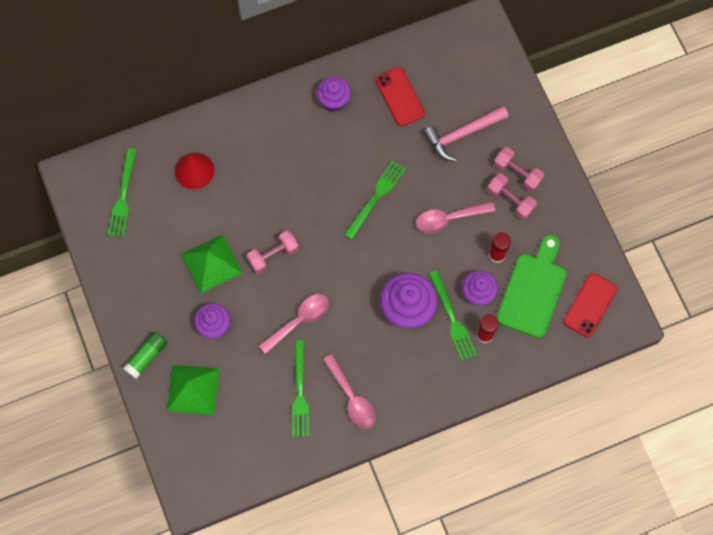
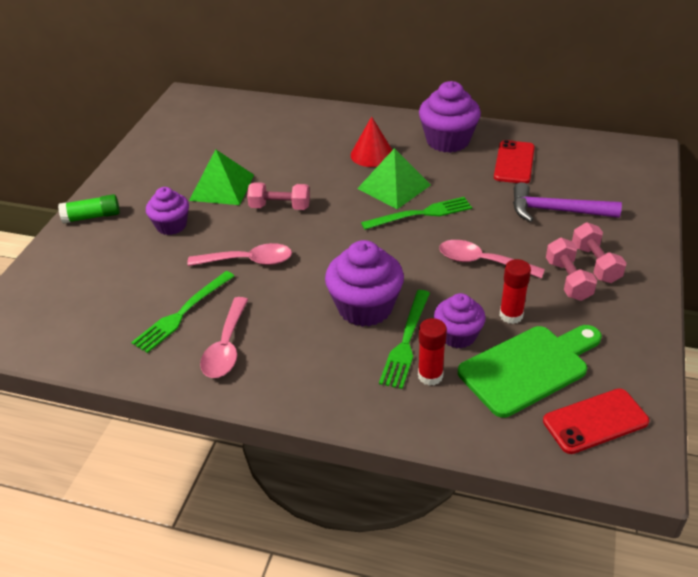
camera: 40 degrees right, 30 degrees down
green fork [108,148,137,237] -> none
green pyramid [167,365,219,415] -> green pyramid moved to [357,148,431,209]
red cone [175,153,214,189] -> red cone moved to [351,116,392,167]
purple cupcake [317,77,351,111] -> purple cupcake [419,81,481,153], size x1.59
pink hammer [423,106,509,162] -> purple hammer [513,182,622,222]

